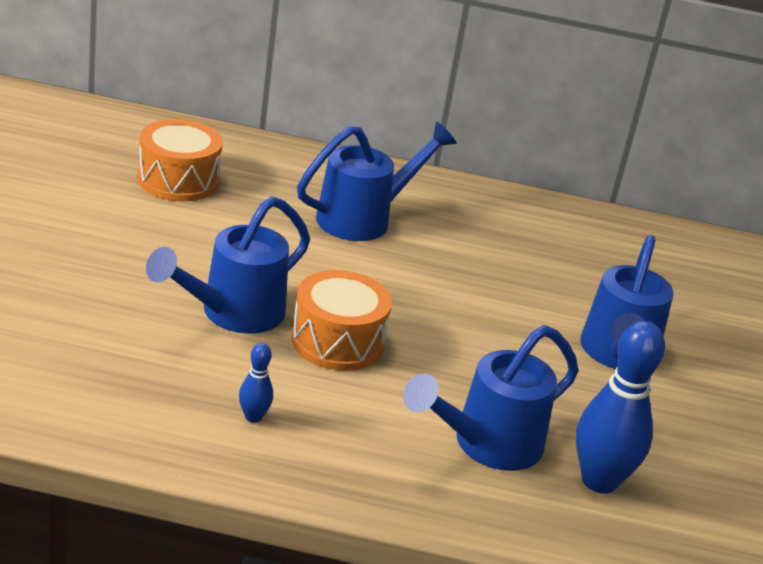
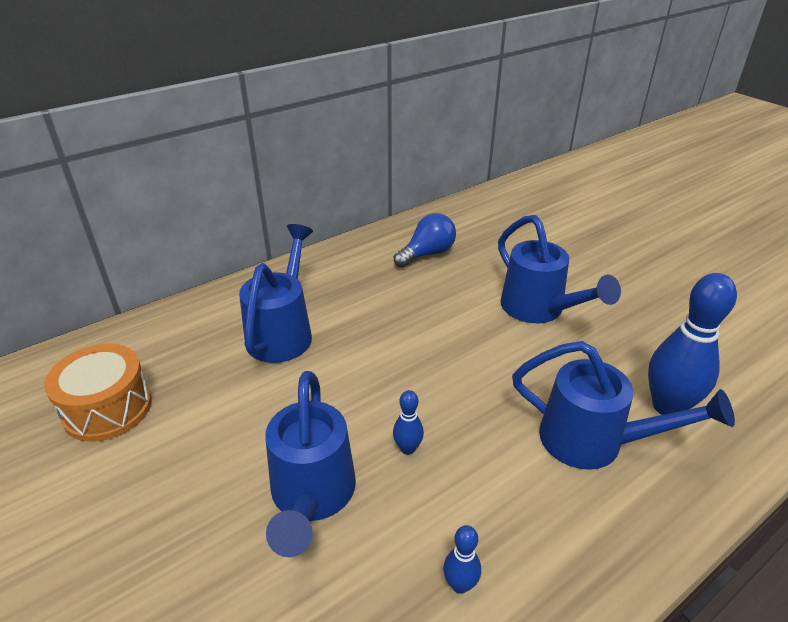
camera: 40 degrees left, 5 degrees up
orange drum [291,270,392,371] -> blue bowling pin [393,390,424,455]
blue watering can [403,325,578,471] -> blue watering can turned 75 degrees counterclockwise [512,341,735,470]
none -> blue light bulb [394,213,456,268]

